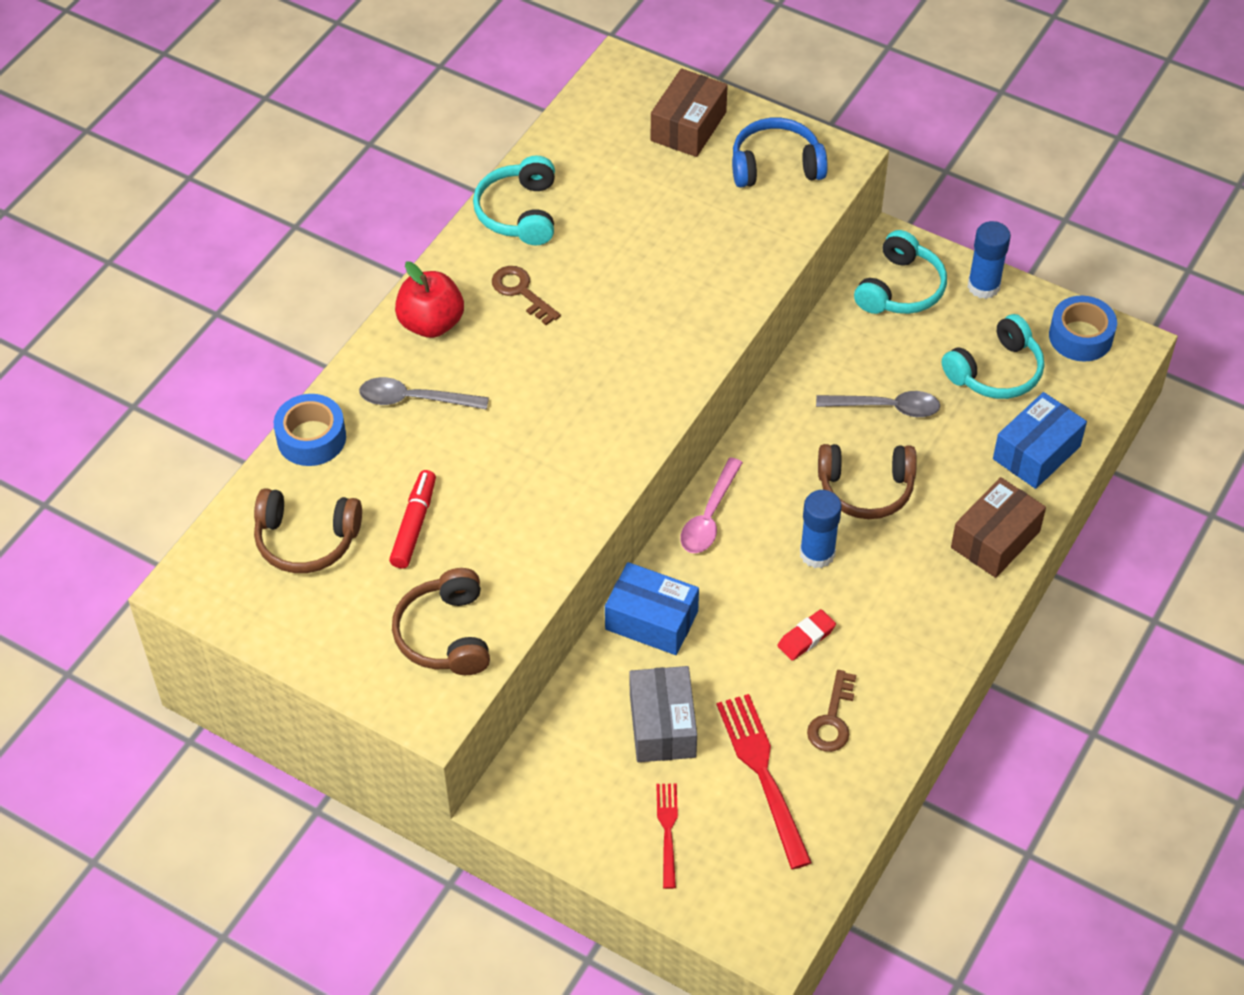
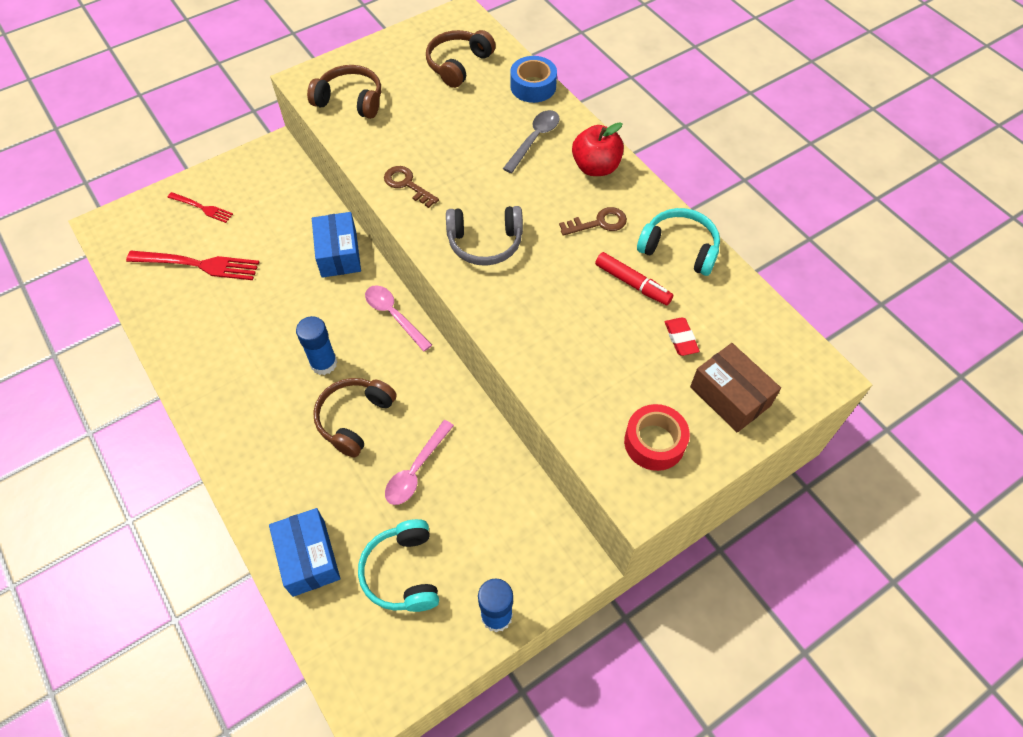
camera: 115 degrees right, 5 degrees up
red marker [389,470,436,569] -> red marker moved to [595,252,673,305]
blue box [605,562,699,655] -> blue box turned 60 degrees counterclockwise [312,212,361,278]
grey box [630,666,697,762] -> none
blue headphones [732,118,828,188] -> red tape [624,404,690,471]
red eraser [777,609,836,661] -> red eraser moved to [665,318,700,356]
brown key [807,670,856,752] -> brown key moved to [384,166,439,208]
grey spoon [816,391,940,417] -> pink spoon [385,420,454,505]
turquoise headphones [854,230,947,314] -> none
brown box [951,477,1046,578] -> none
blue tape [1049,296,1117,362] -> none
none -> grey headphones [446,206,523,266]

